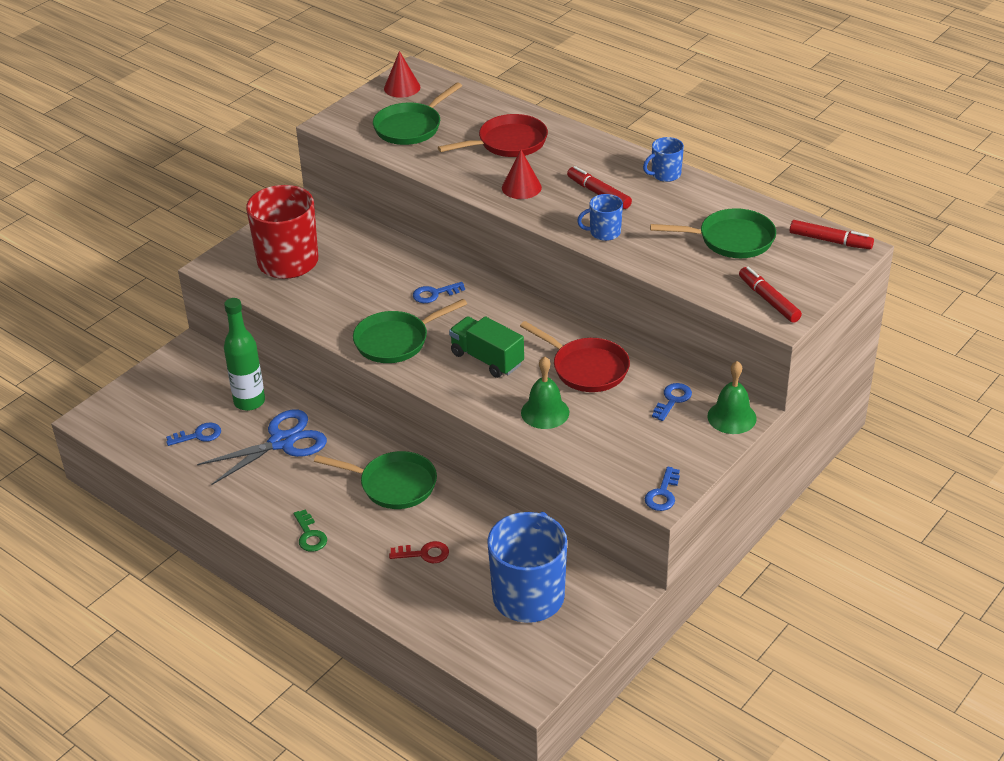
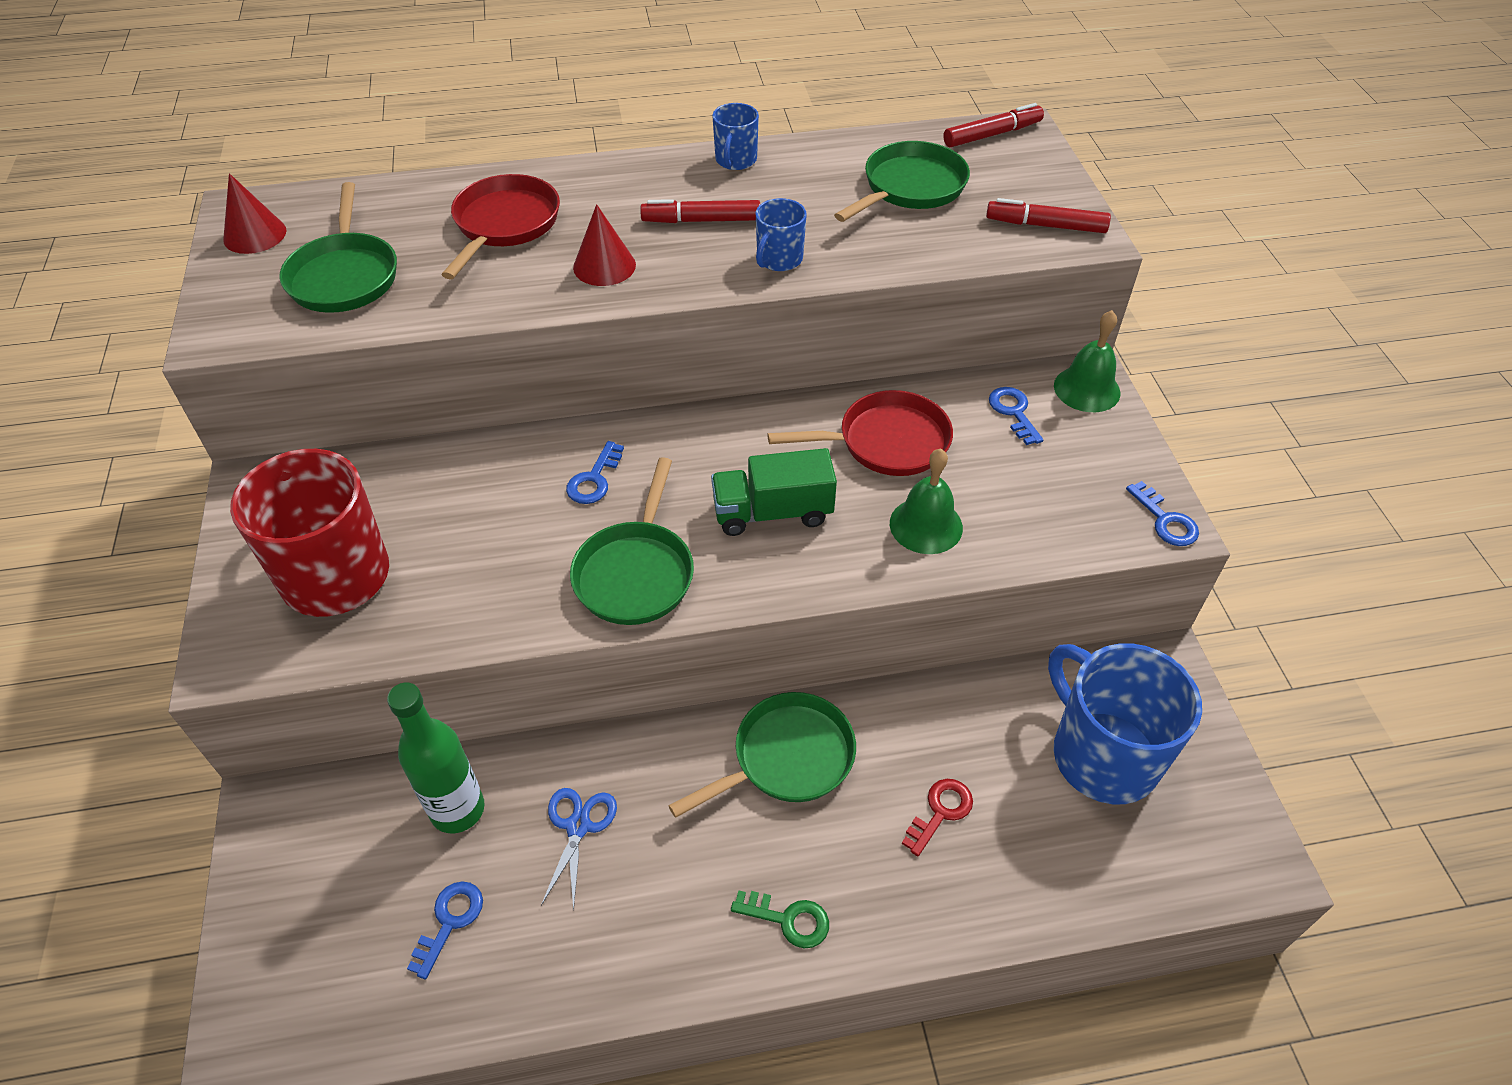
camera: 50 degrees left, 10 degrees up
blue scissors [197,409,327,485] -> blue scissors [541,788,617,911], size x0.58

